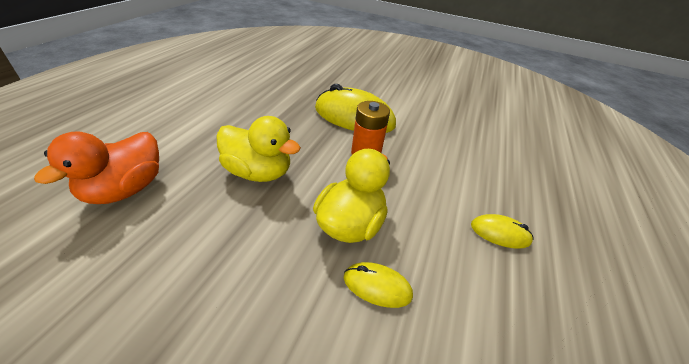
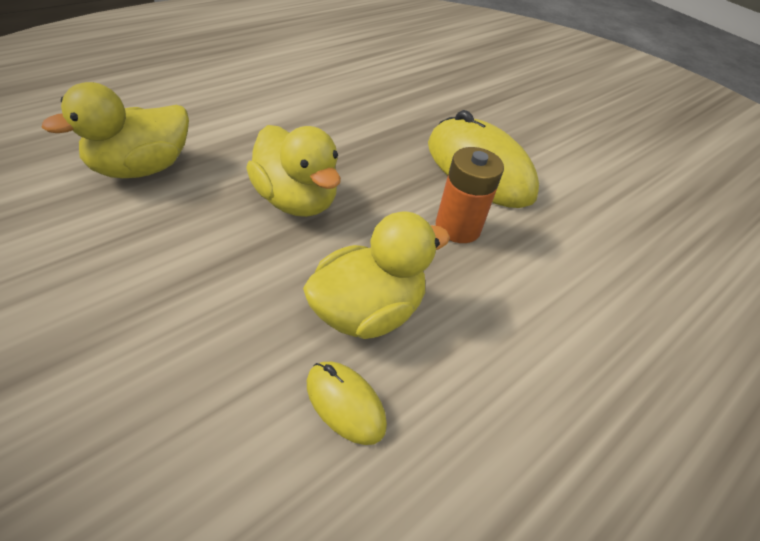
camera: 25 degrees right, 5 degrees up
orange duck [34,131,159,204] -> yellow duck [41,82,189,178]
yellow mouse [471,214,533,249] -> none

